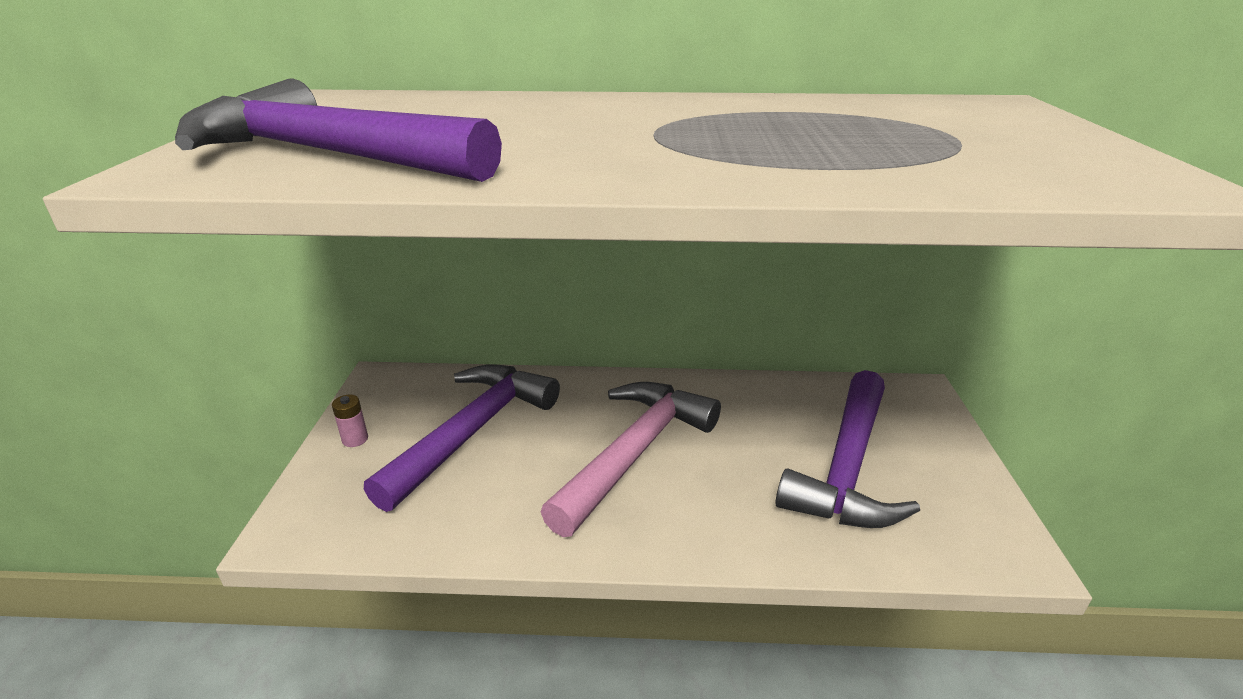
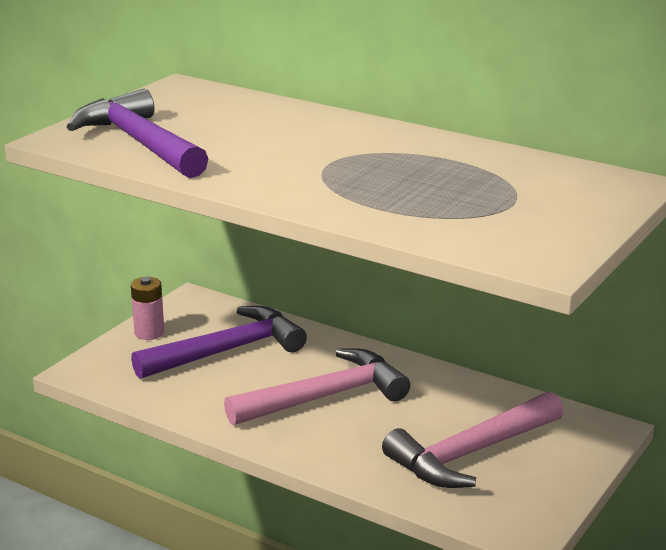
camera: 30 degrees right, 5 degrees down
pink battery [332,395,368,447] -> pink battery [131,277,164,340], size x1.57
purple hammer [775,370,920,528] -> pink hammer [382,391,564,488]

